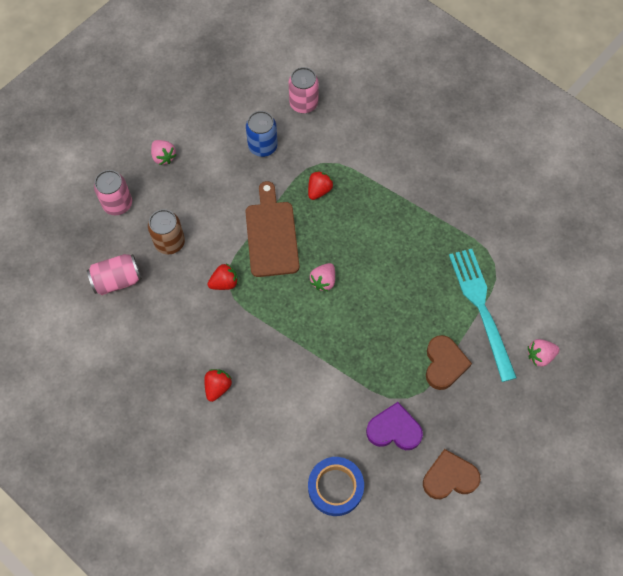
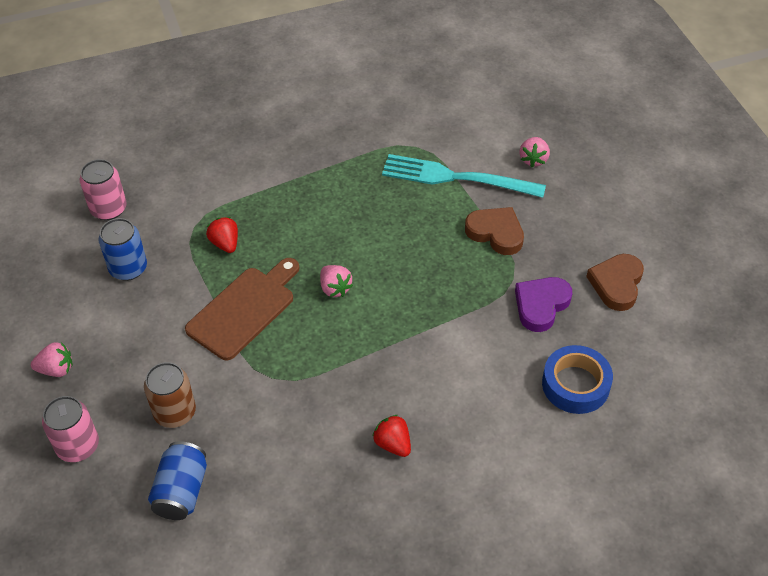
camera: 60 degrees left, 15 degrees down
pink can [87,254,142,295] -> blue can [148,441,207,520]
red strawberry [208,263,238,290] -> none
brown cutting board [246,181,299,277] -> brown cutting board turned 105 degrees clockwise [185,258,299,360]

